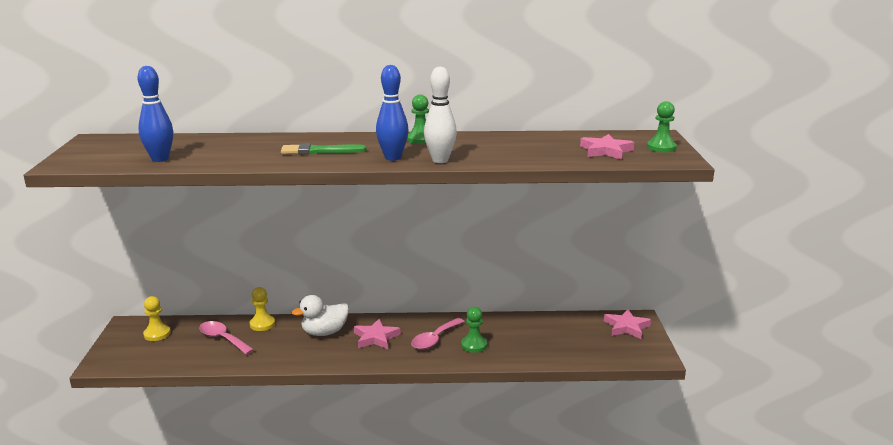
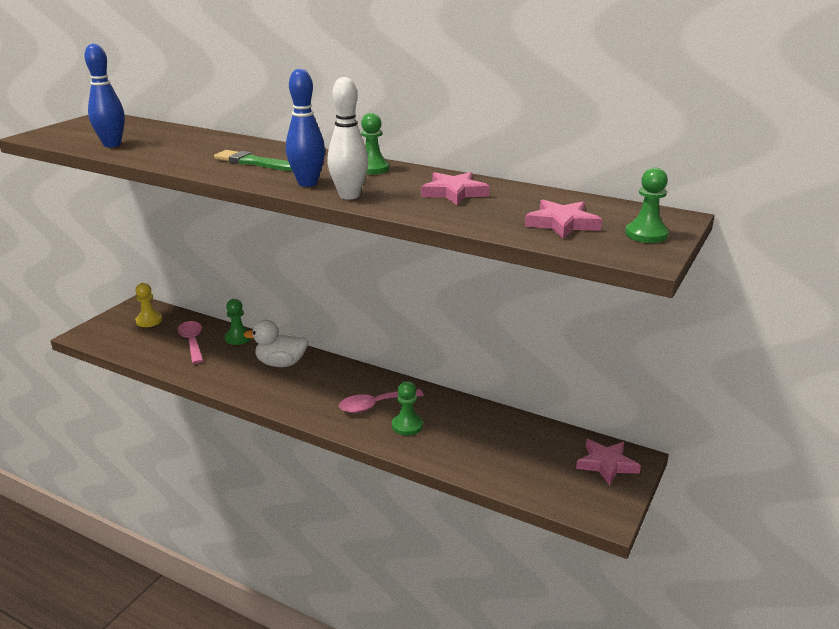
camera: 30 degrees right, 5 degrees up
yellow pawn [249,287,275,331] -> green pawn [225,299,251,345]
pink star [354,319,401,349] -> pink star moved to [421,172,490,205]

